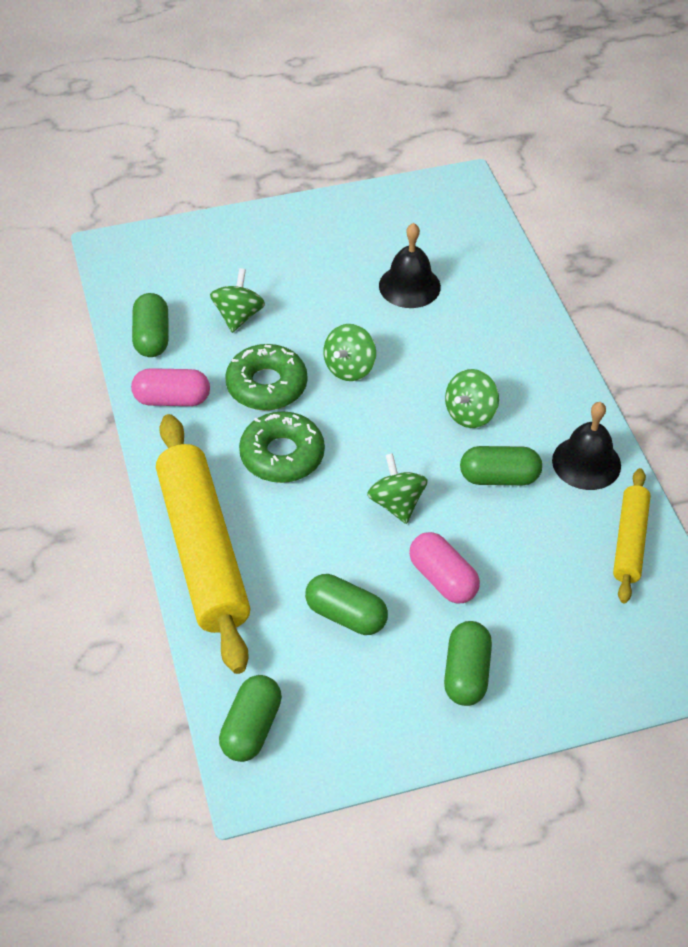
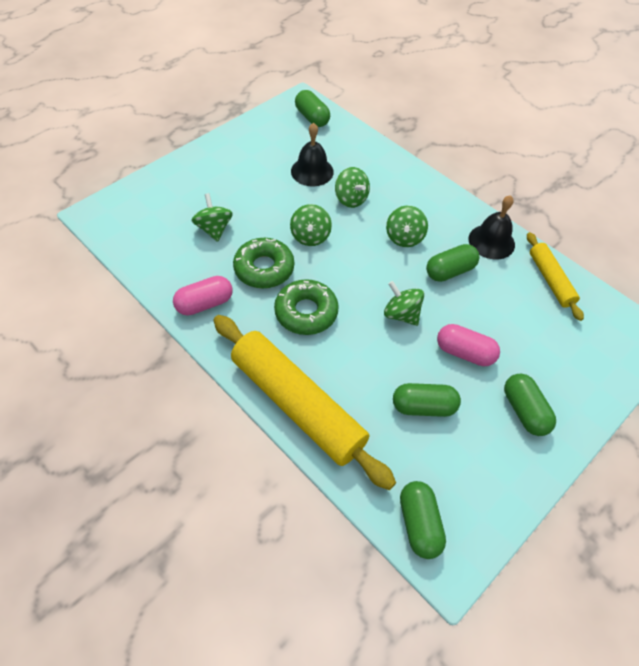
camera: 30 degrees left, 5 degrees up
green capsule [132,293,169,357] -> green capsule moved to [295,90,330,127]
none -> green spinning top [335,167,370,208]

